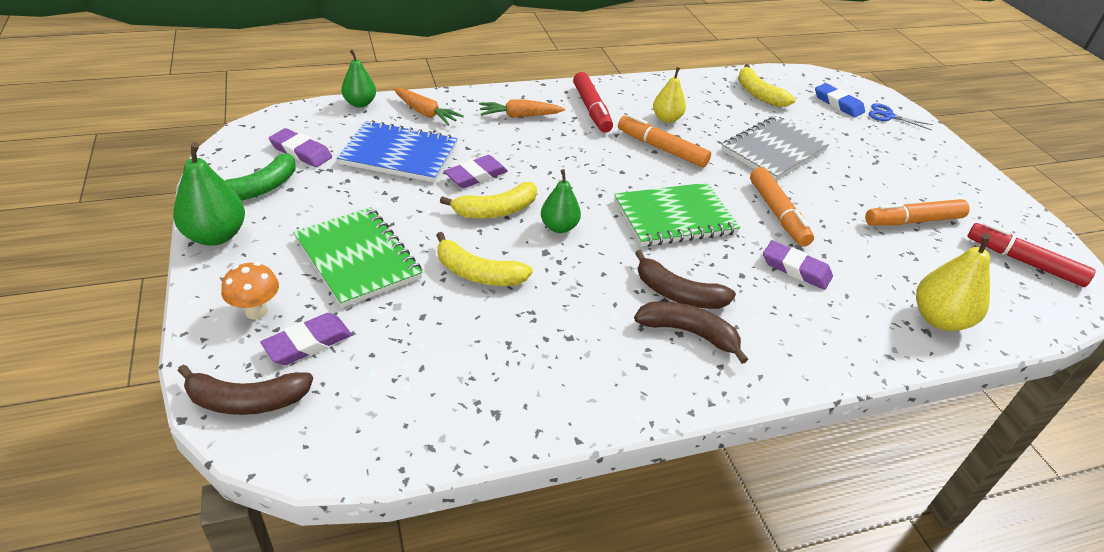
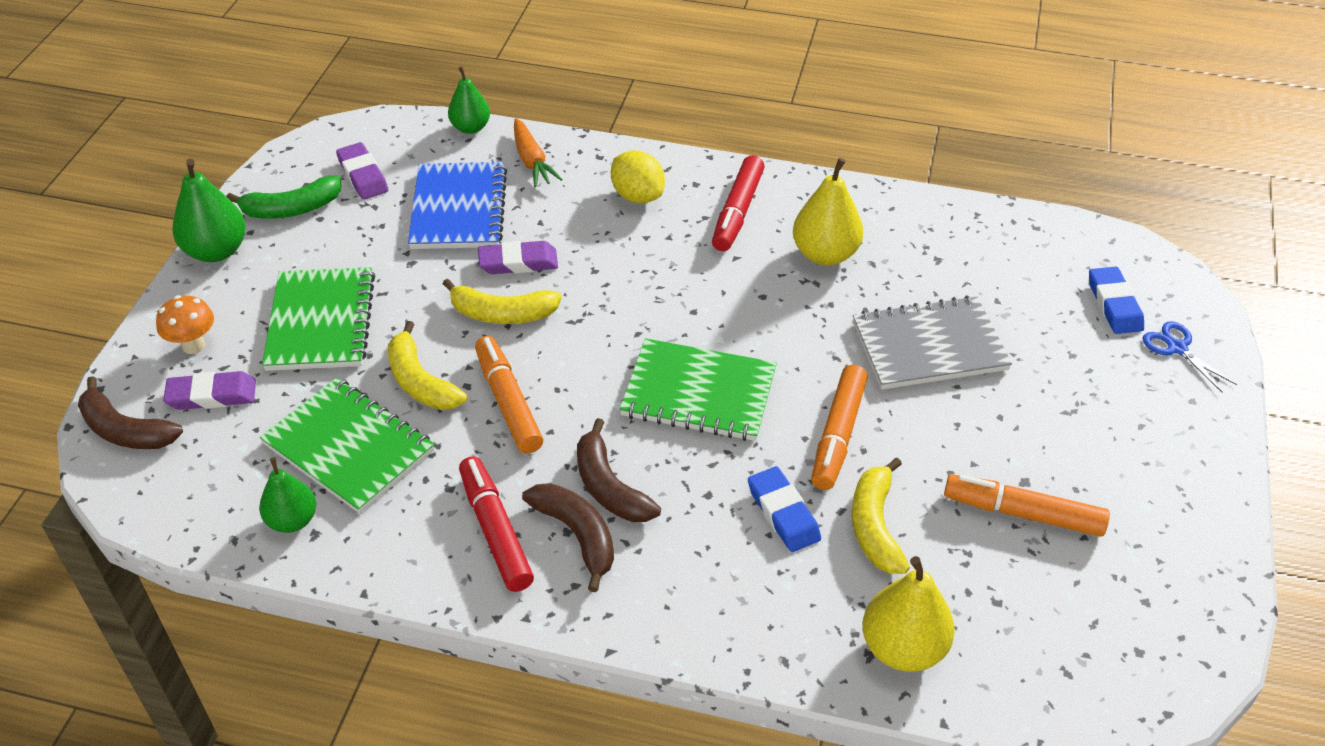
camera: 35 degrees right, 5 degrees up
blue notebook [337,120,458,182] -> blue notebook turned 45 degrees clockwise [408,162,507,249]
orange carrot [479,100,565,118] -> yellow lemon [611,150,665,203]
green pear [541,169,581,233] -> green pear moved to [259,457,316,533]
orange marker [618,114,711,168] -> orange marker moved to [475,336,543,454]
yellow pear [653,67,686,123] -> yellow pear [793,158,864,266], size x1.51
yellow banana [738,64,796,107] -> yellow banana moved to [852,457,910,574]
purple eraser [763,241,833,290] -> blue eraser [748,466,821,552]
red marker [967,222,1096,287] -> red marker moved to [459,456,534,592]
none -> green notebook [260,378,435,514]

